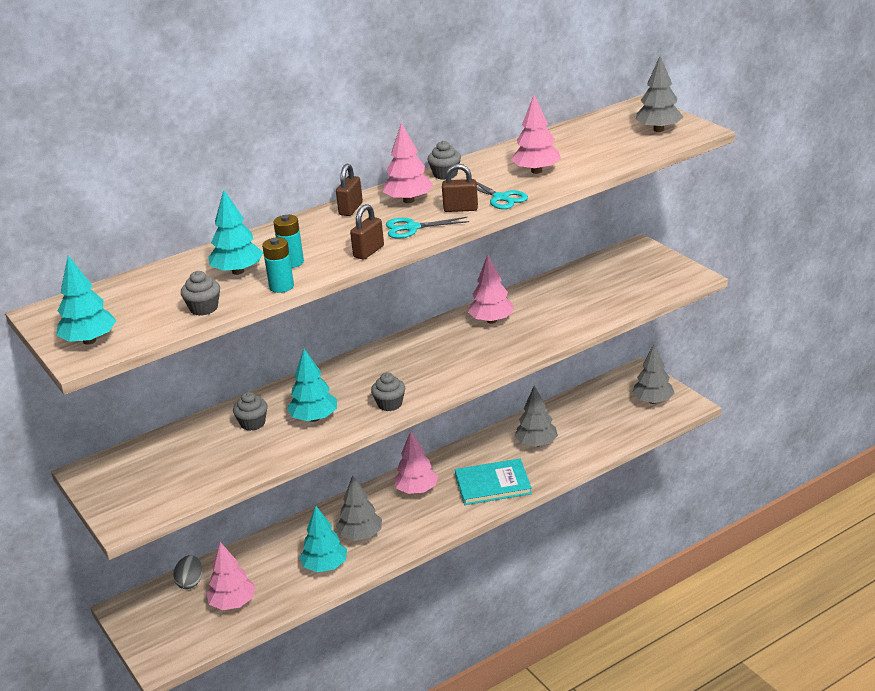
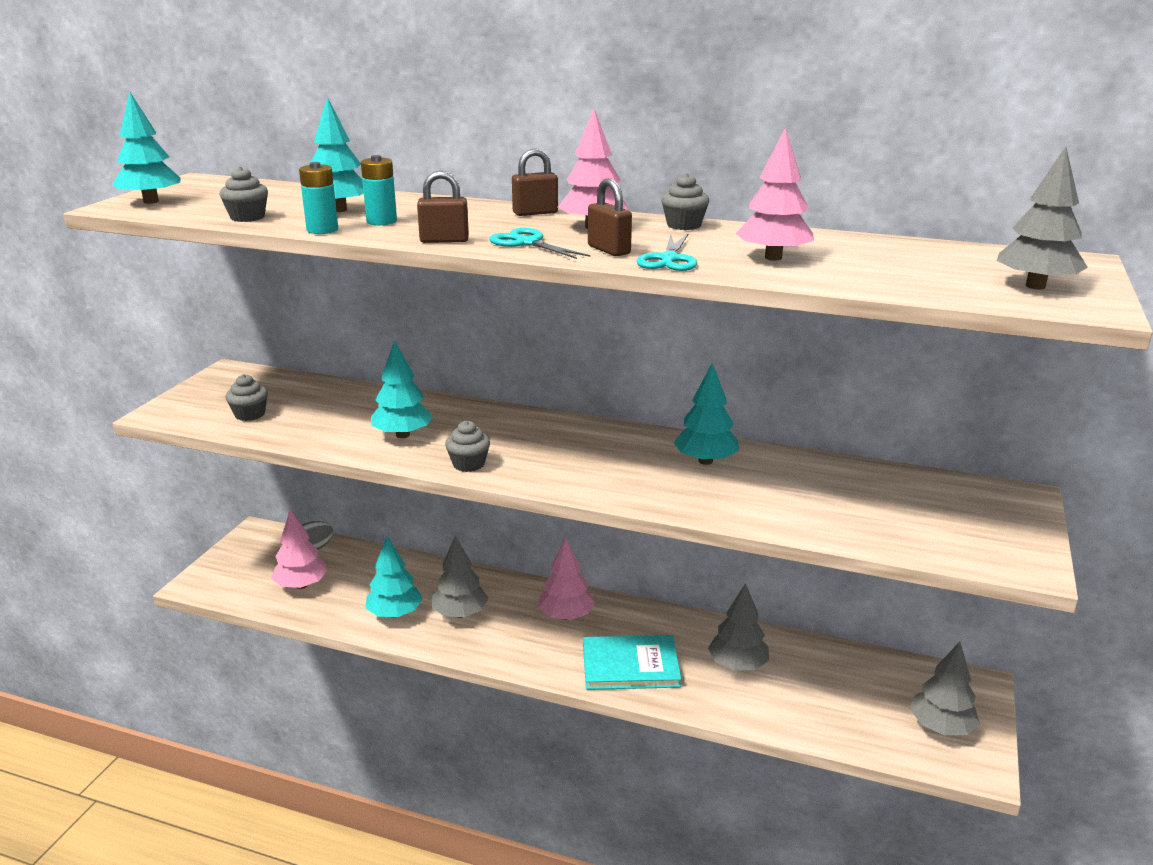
camera: 50 degrees right, 5 degrees down
grey cupcake [233,392,268,431] -> grey cupcake moved to [226,374,268,421]
turquoise book [455,458,532,505] -> turquoise book turned 45 degrees counterclockwise [583,635,681,690]
pink tree [468,254,514,324] -> turquoise tree [673,363,739,465]

